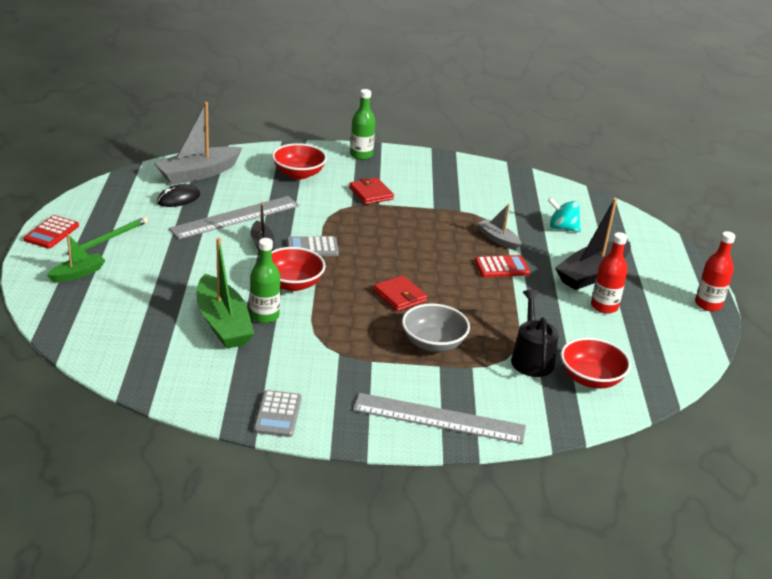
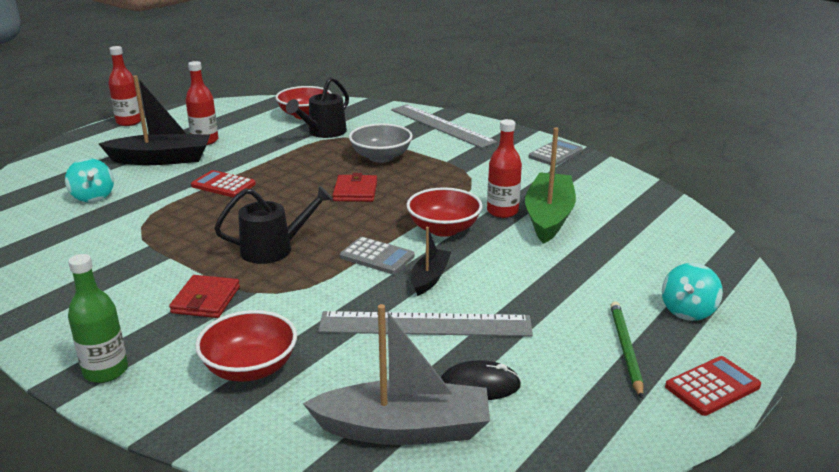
camera: 140 degrees left, 5 degrees down
green boat [47,234,106,282] -> turquoise spinning top [662,263,723,321]
green pencil [66,217,148,255] -> green pencil turned 105 degrees clockwise [610,301,643,398]
green bottle [250,238,280,323] -> red bottle [487,119,522,218]
grey boat [477,204,521,250] -> none
none -> black watering can [214,185,333,264]

